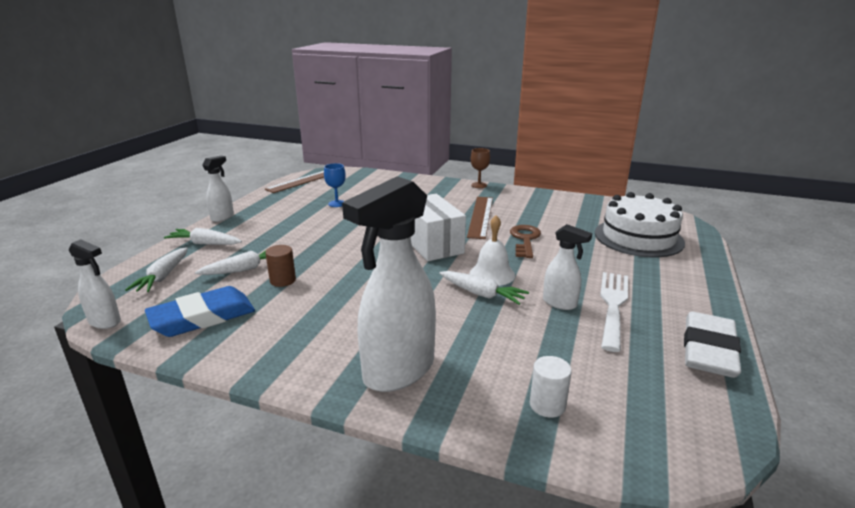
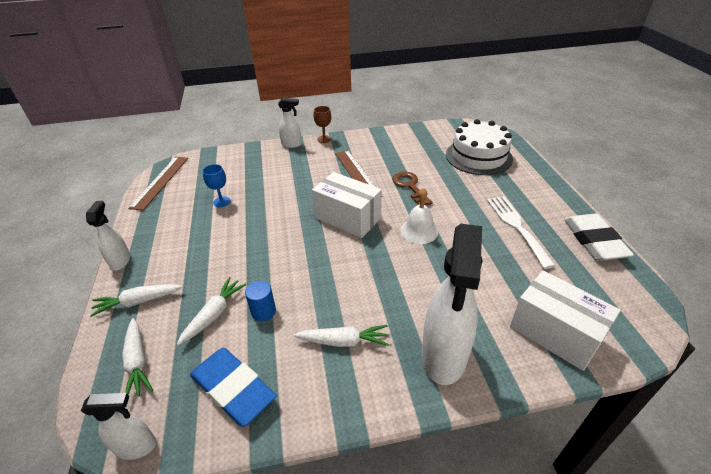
camera: 30 degrees left, 15 degrees up
blue eraser [145,286,255,337] -> blue eraser turned 75 degrees counterclockwise [190,348,277,427]
brown cylinder [265,245,296,287] -> blue cylinder [245,281,276,321]
white carrot [439,271,529,305] -> white carrot moved to [293,325,389,347]
white cylinder [530,356,572,418] -> white box [510,270,621,371]
white spray bottle [543,224,592,310] -> white spray bottle moved to [278,97,302,148]

